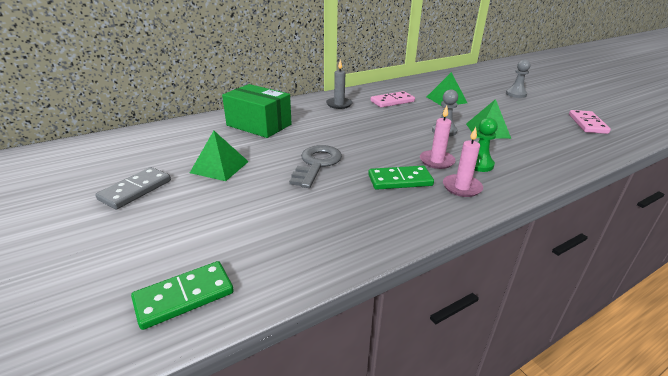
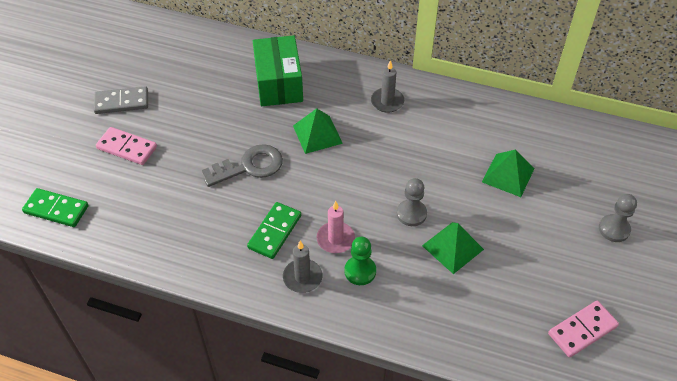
camera: 50 degrees right, 20 degrees up
green pyramid [190,131,249,181] -> green pyramid moved to [293,108,343,154]
green domino [368,166,434,190] -> green domino turned 75 degrees clockwise [247,202,301,259]
pink domino [371,91,415,108] -> pink domino moved to [96,127,157,165]
pink candle [443,127,483,197] -> grey candle [283,241,322,293]

